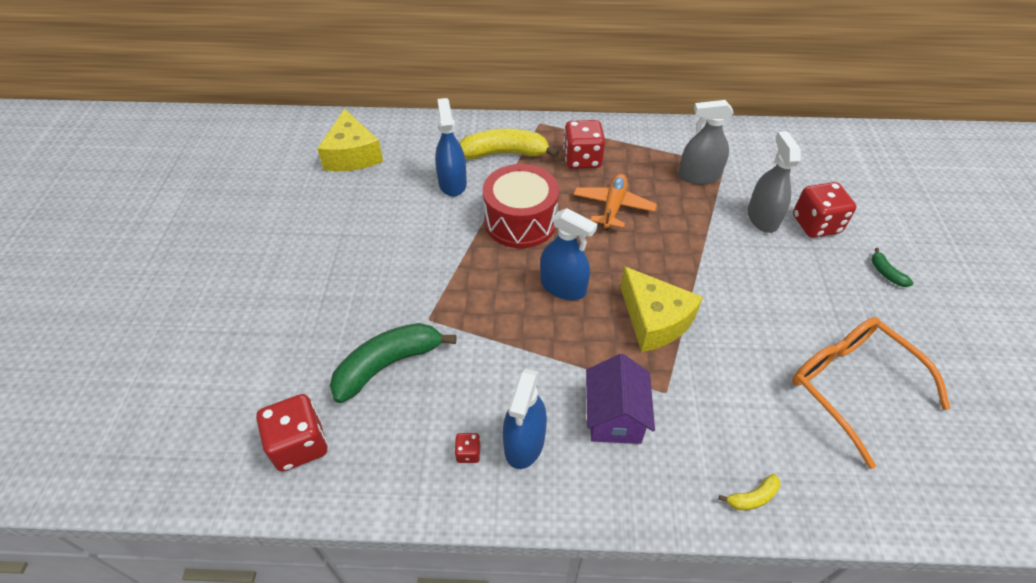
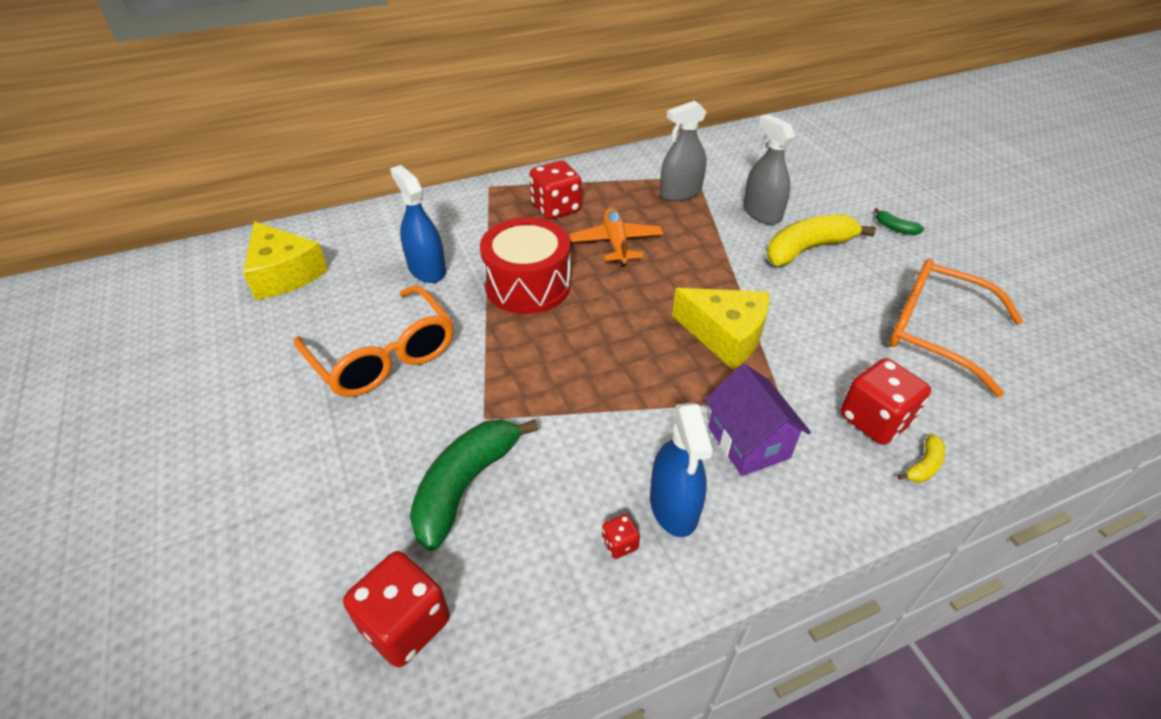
camera: 25 degrees left, 5 degrees down
yellow banana [459,129,559,159] -> yellow banana moved to [767,214,876,266]
blue spray bottle [540,208,597,300] -> none
red dice [793,182,856,238] -> red dice moved to [840,358,931,445]
none -> orange glasses [294,285,454,397]

